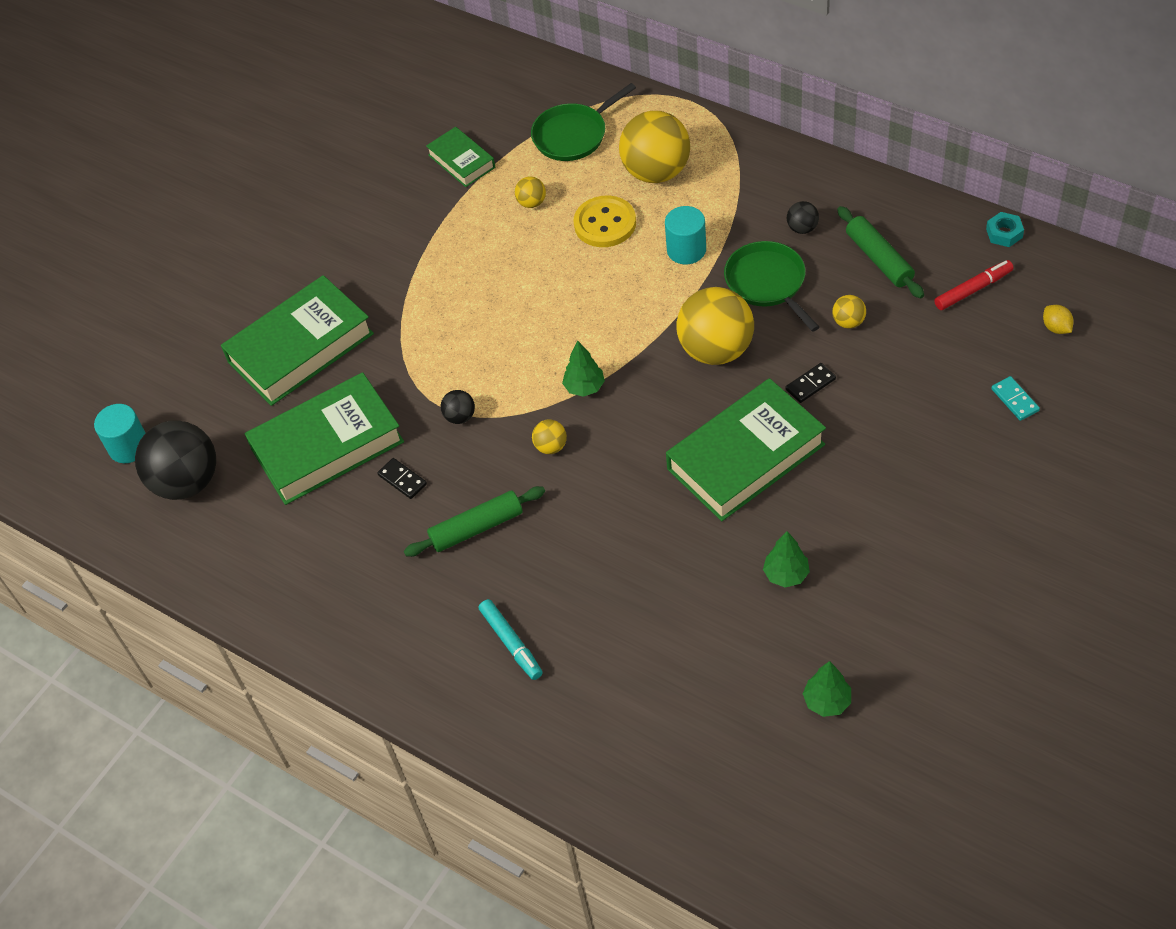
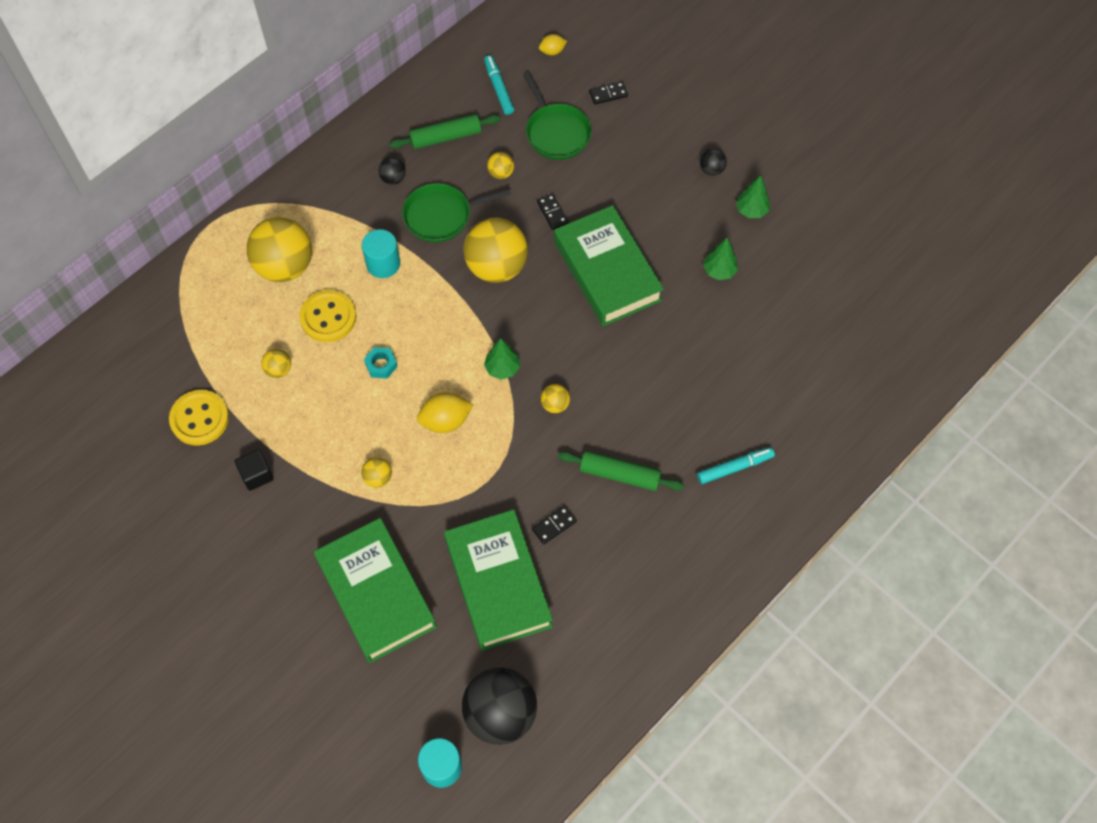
camera: 85 degrees left, 10 degrees up
green rolling pin [404,486,545,557] -> green rolling pin turned 60 degrees counterclockwise [557,451,684,491]
green book [426,127,495,187] -> yellow button [169,390,229,446]
black ball [440,390,475,424] -> black ball moved to [700,148,727,176]
green pan [531,83,636,161] -> green pan moved to [523,73,592,160]
green tree [803,661,851,717] -> green tree moved to [736,175,770,218]
red marker [934,260,1014,310] -> turquoise marker [484,55,514,115]
turquoise nut [986,212,1024,247] -> turquoise nut moved to [364,347,398,379]
turquoise domino [991,376,1040,421] -> black domino [589,81,628,104]
none -> black cube [235,449,274,491]
none -> yellow ball [361,457,392,487]
none -> yellow lemon [417,393,473,433]

